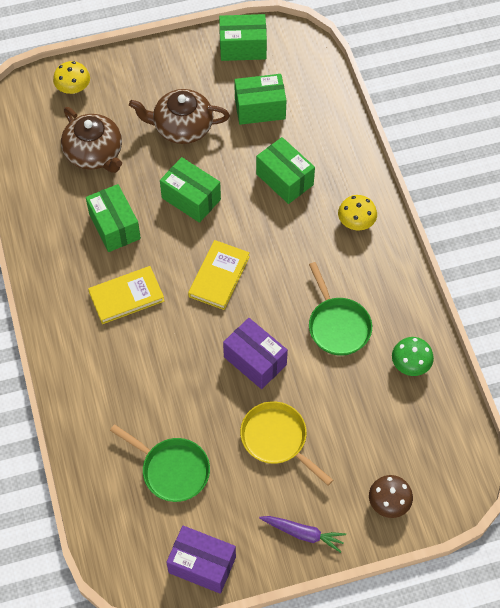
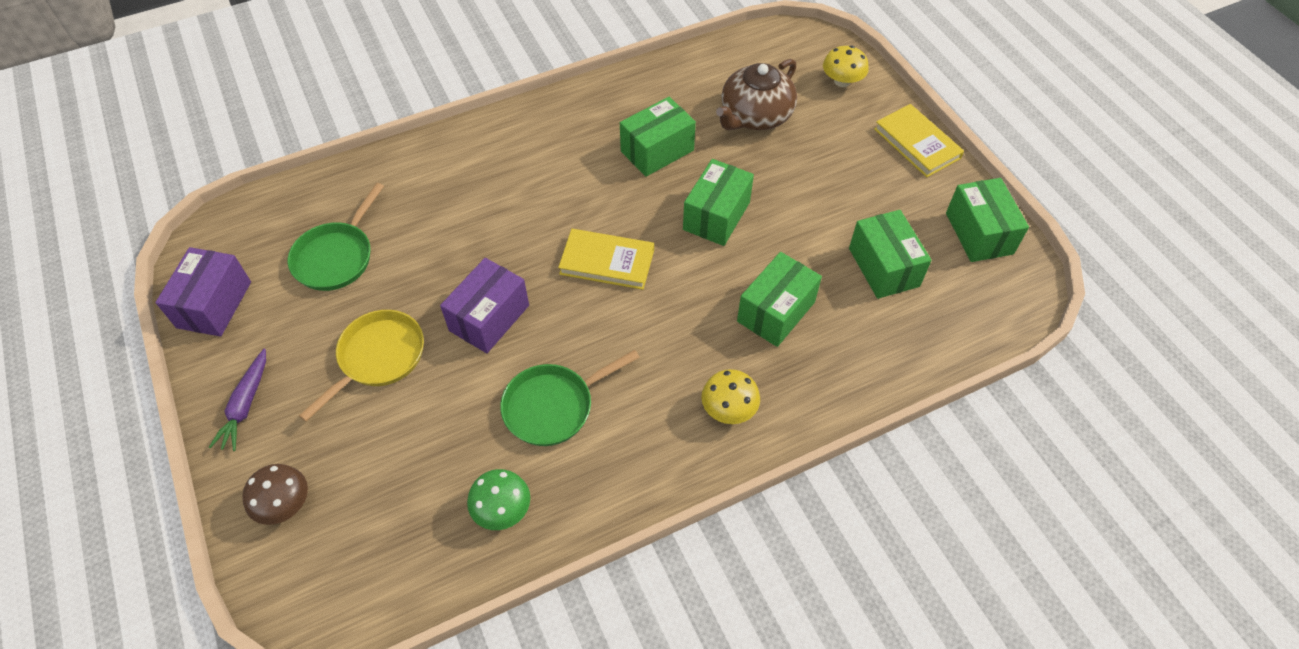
camera: 80 degrees right, 5 degrees down
yellow book [88,266,164,324] -> yellow book moved to [874,104,964,177]
brown teapot [129,89,230,144] -> none

